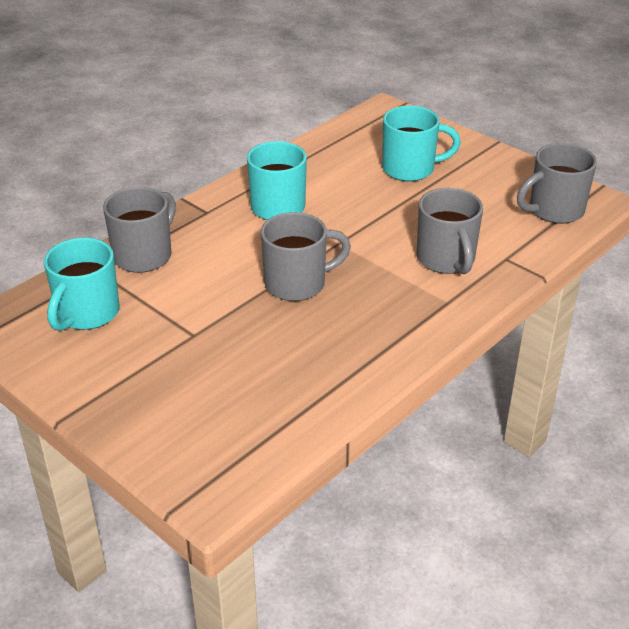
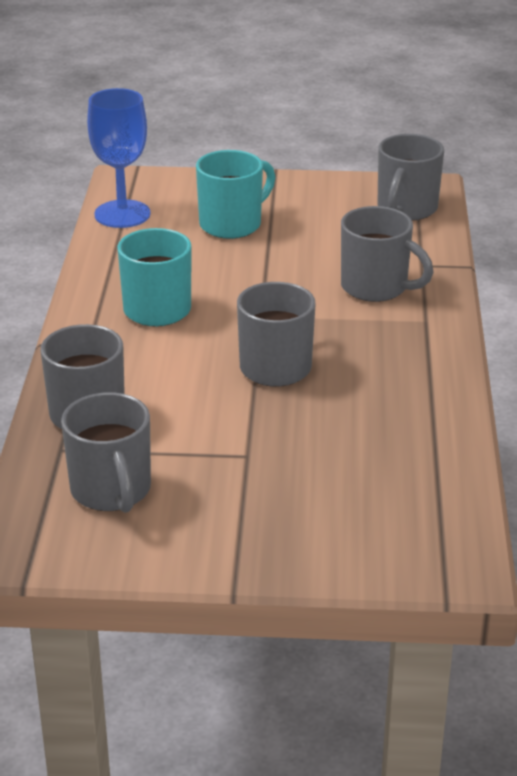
camera: 40 degrees left, 5 degrees down
turquoise mug [44,238,120,331] -> grey mug [61,392,151,513]
none -> blue goblet [87,88,151,228]

